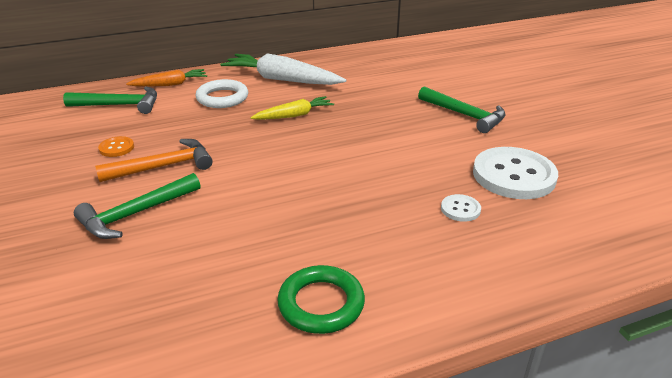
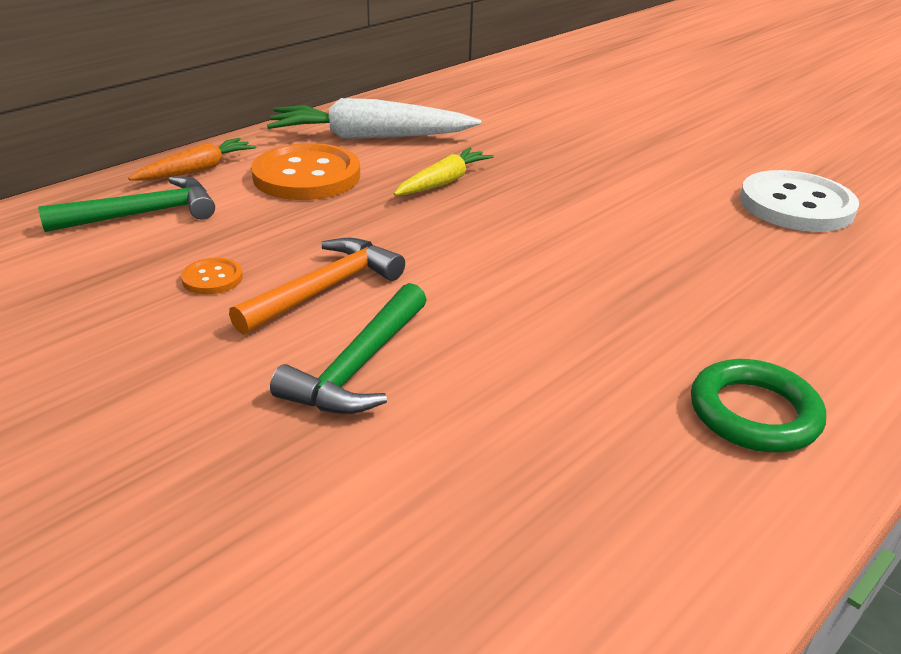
camera: 25 degrees left, 0 degrees up
white ring [196,79,248,108] -> orange button [251,143,360,200]
green hammer [418,86,506,133] -> none
white button [441,194,481,222] -> none

